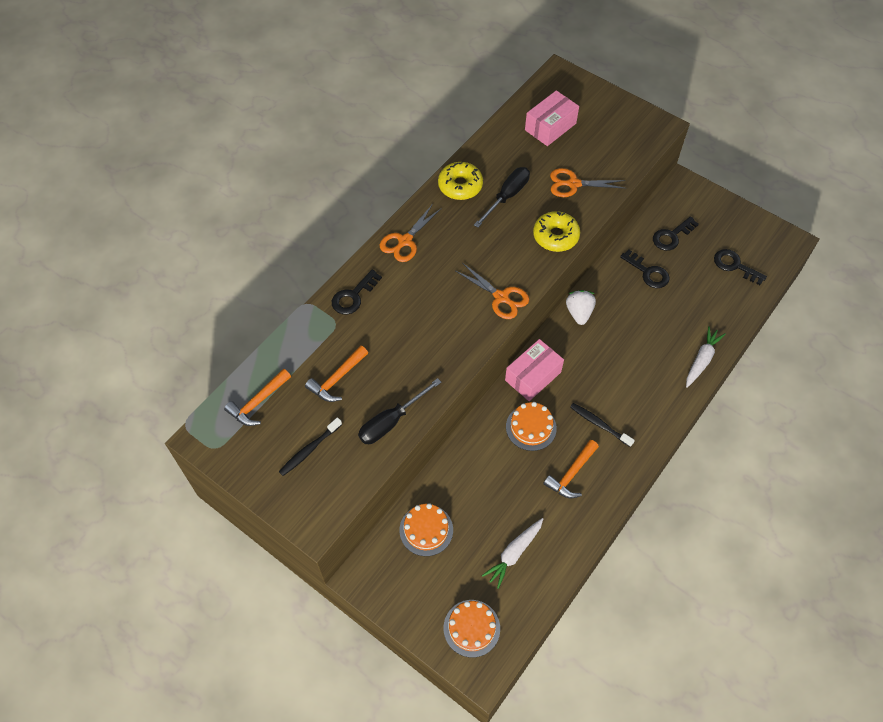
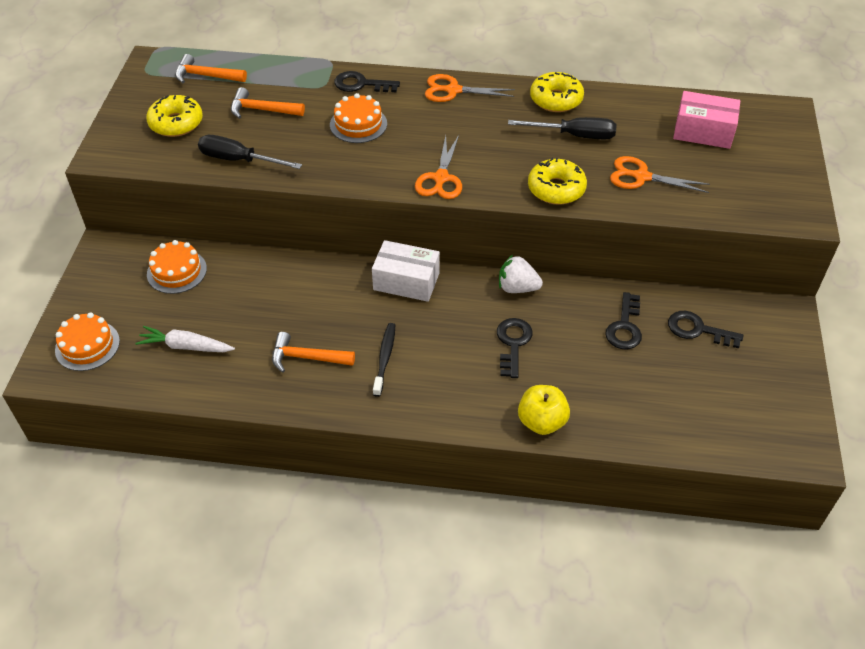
camera: 60 degrees right, 10 degrees down
black toothbrush [279,417,342,476] -> yellow donut [146,95,203,137]
pink box [505,339,564,401] -> white box [372,240,440,302]
orange cake [506,402,557,451] -> orange cake moved to [330,93,387,143]
orange scissors [550,168,626,197] -> orange scissors turned 45 degrees counterclockwise [610,156,710,193]
white strawberry [566,290,596,325] -> white strawberry turned 135 degrees counterclockwise [499,255,543,293]
white carrot [686,326,726,388] -> yellow apple [518,385,570,435]
black key [714,249,767,285] -> black key moved to [497,318,533,378]

